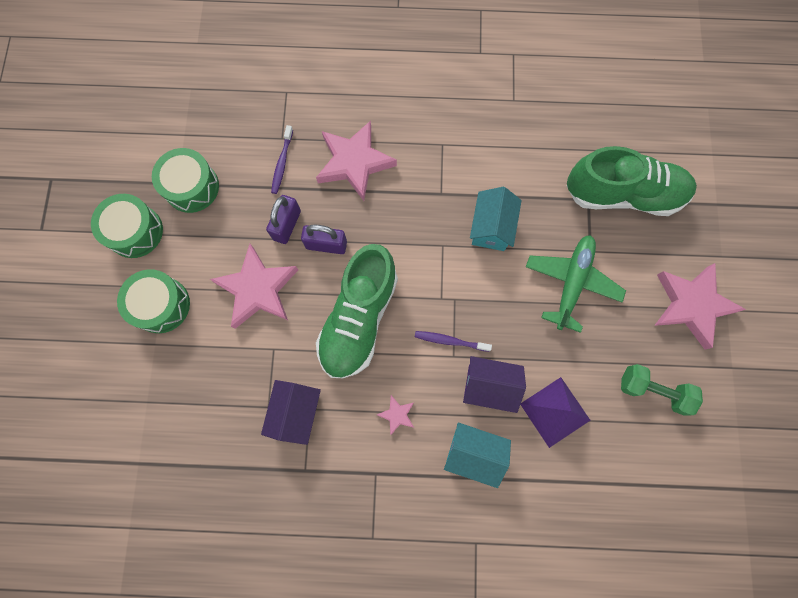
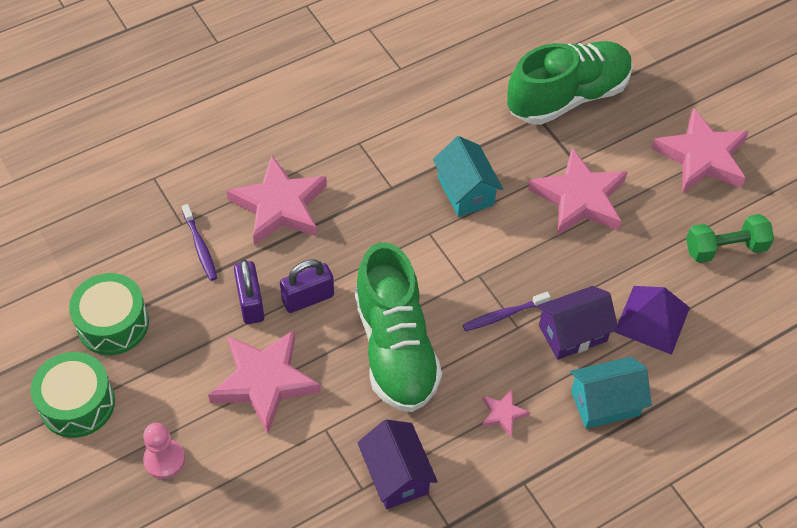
camera: 35 degrees left, 20 degrees down
green drum [117,269,190,333] -> pink pawn [143,423,185,479]
green plane [526,235,626,333] -> pink star [528,148,627,236]

